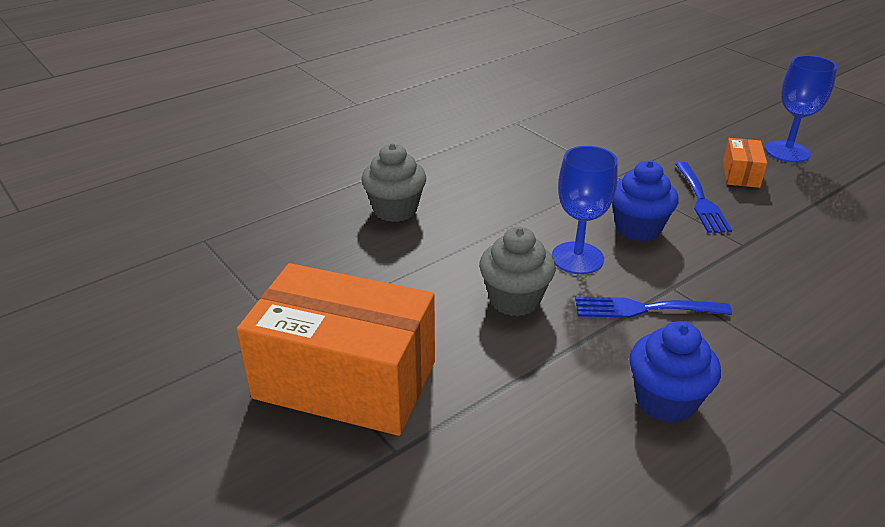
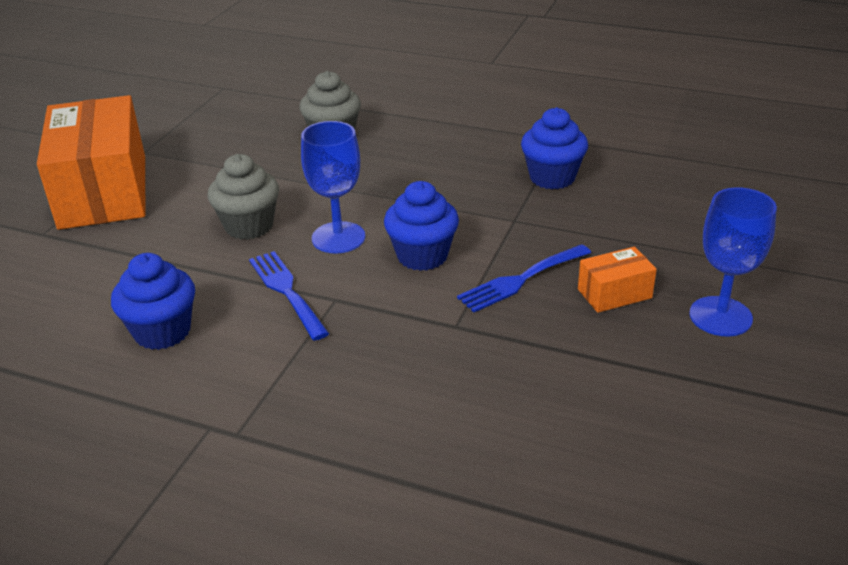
camera: 60 degrees right, 0 degrees up
none -> blue cupcake [521,107,588,189]

